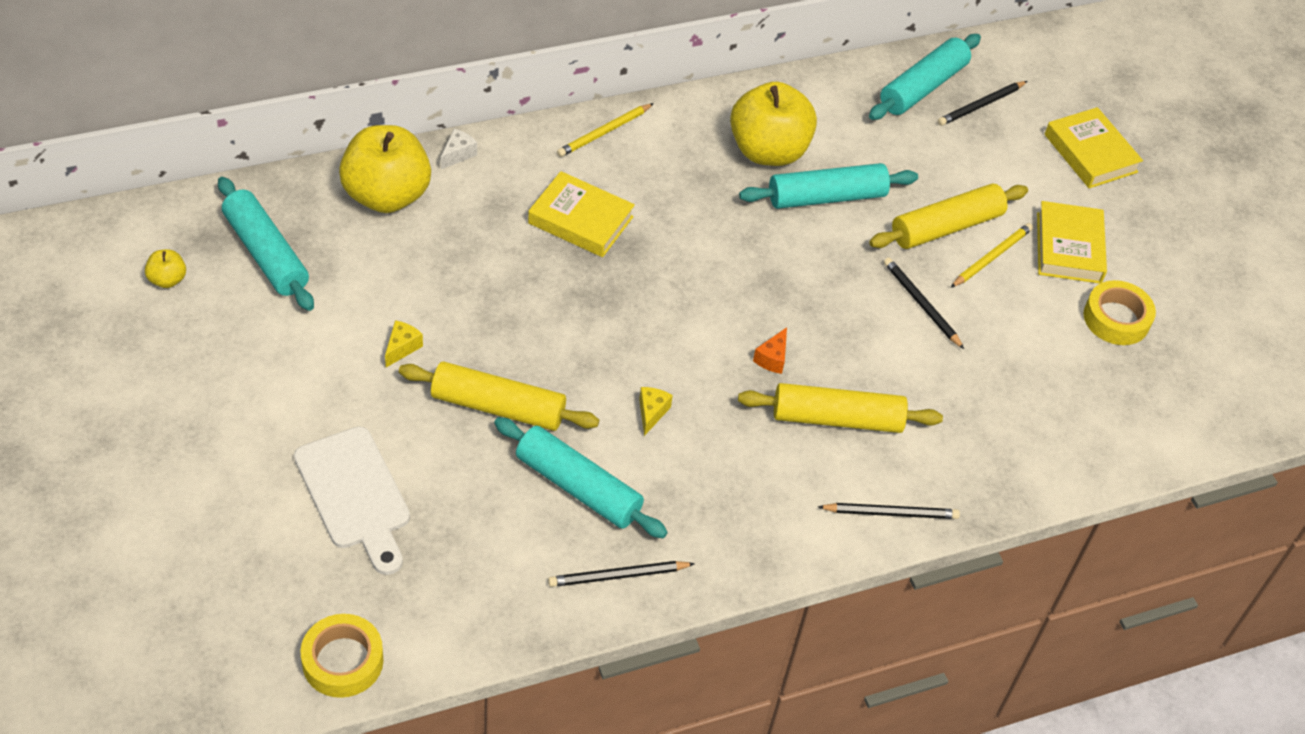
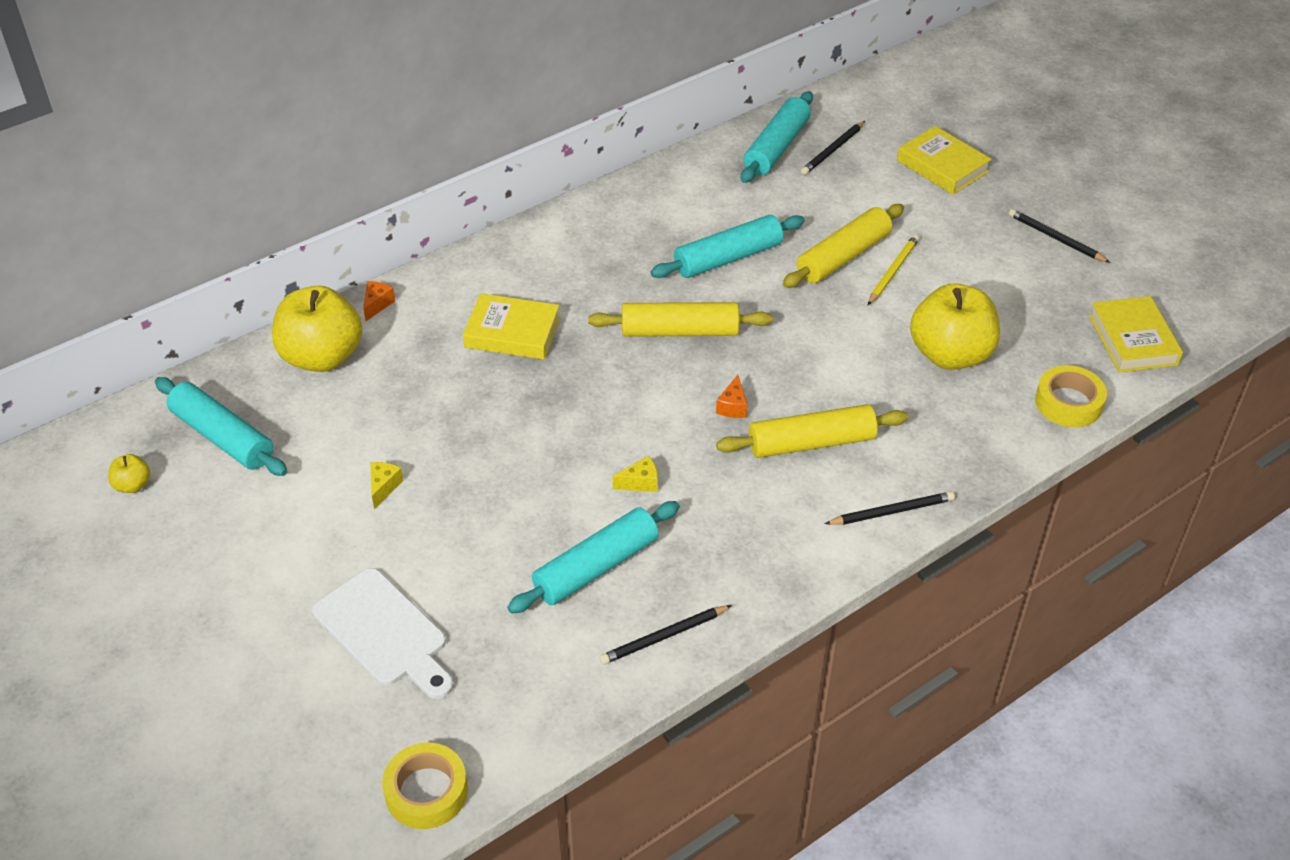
camera: 10 degrees left, 5 degrees down
yellow rolling pin [399,362,599,431] -> yellow rolling pin moved to [588,302,773,337]
white cheese [441,129,477,169] -> orange cheese [363,281,395,321]
turquoise rolling pin [494,417,668,538] -> turquoise rolling pin turned 60 degrees counterclockwise [507,501,680,613]
yellow pencil [557,103,654,157] -> none
yellow cheese [639,387,673,436] -> yellow cheese turned 75 degrees clockwise [613,456,658,492]
yellow apple [730,82,817,166] -> yellow apple moved to [910,284,1000,370]
black pencil [884,258,964,349] -> black pencil moved to [1009,209,1110,263]
yellow book [1037,201,1107,284] -> yellow book moved to [1089,296,1183,372]
yellow tape [1084,280,1156,345] -> yellow tape moved to [1035,365,1107,428]

